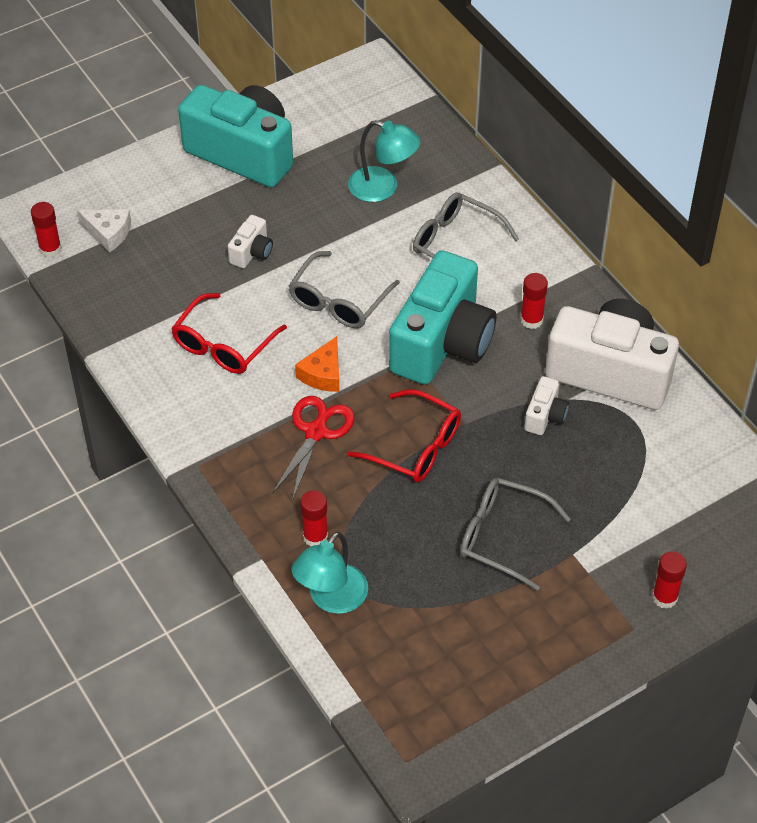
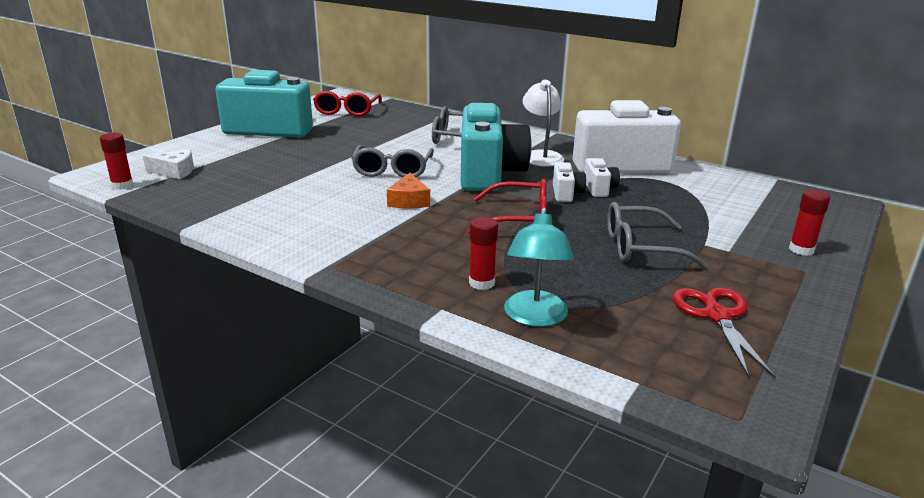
camera: 25 degrees left, 25 degrees down
red glasses [171,293,287,374] -> red glasses moved to [313,91,382,116]
white camera [228,215,273,268] -> white camera moved to [553,162,586,202]
red scissors [272,396,354,501] -> red scissors moved to [673,288,776,378]
turquoise lamp [348,120,421,202] -> none
red glue stick [520,273,548,329] -> white lamp [523,80,564,167]

